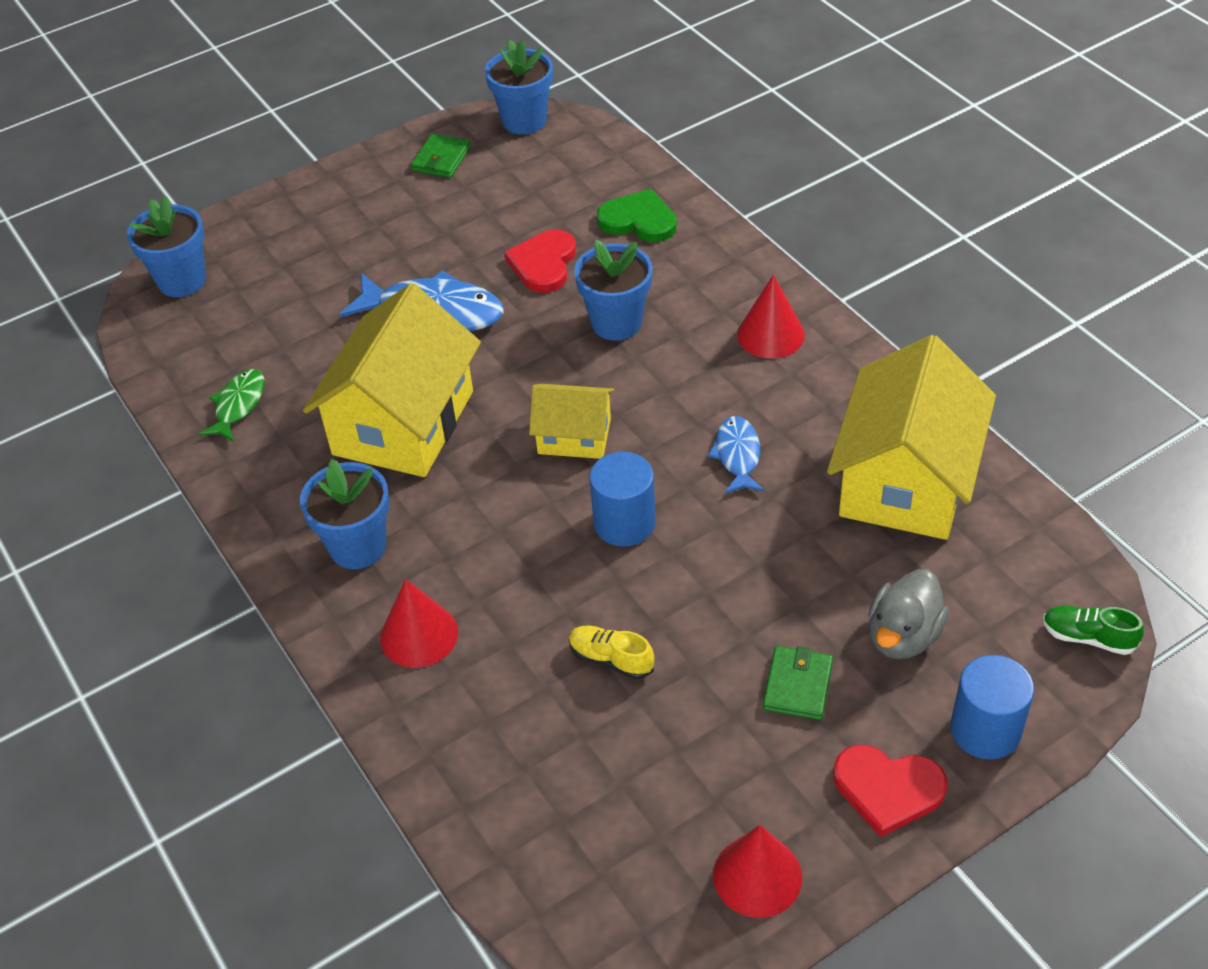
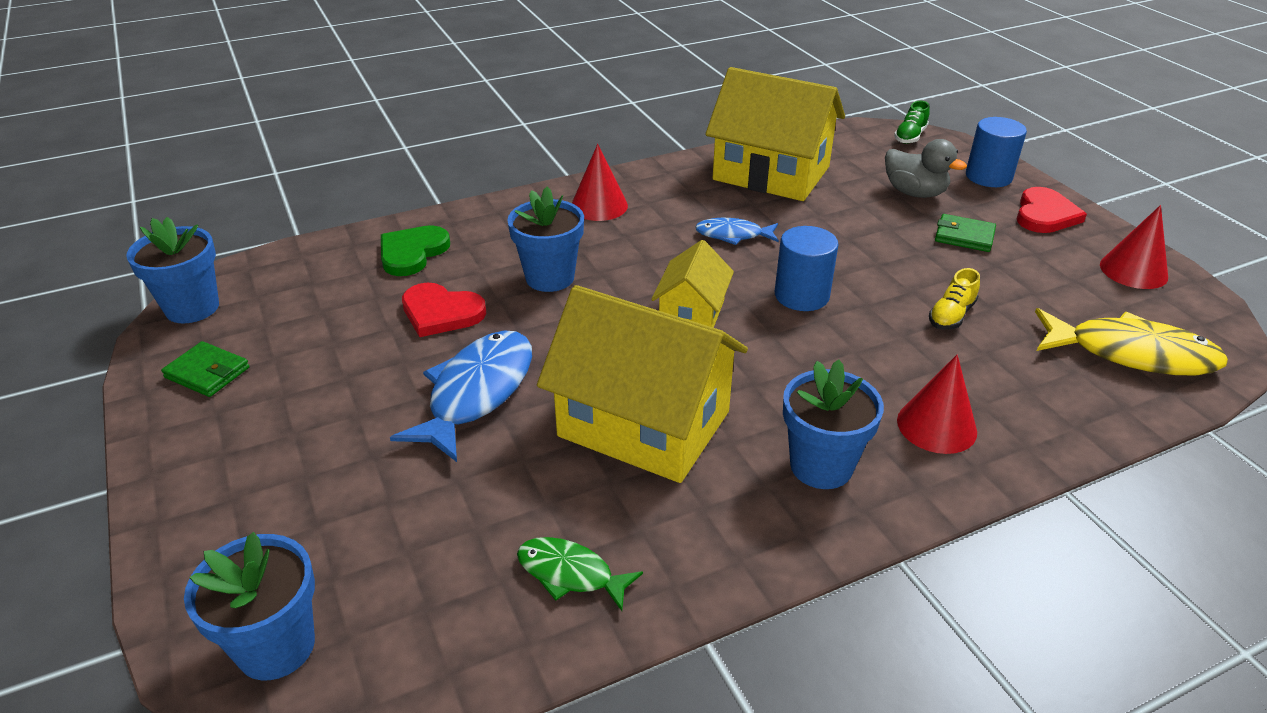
camera: 85 degrees left, 10 degrees down
none -> yellow fish [1035,308,1228,376]

